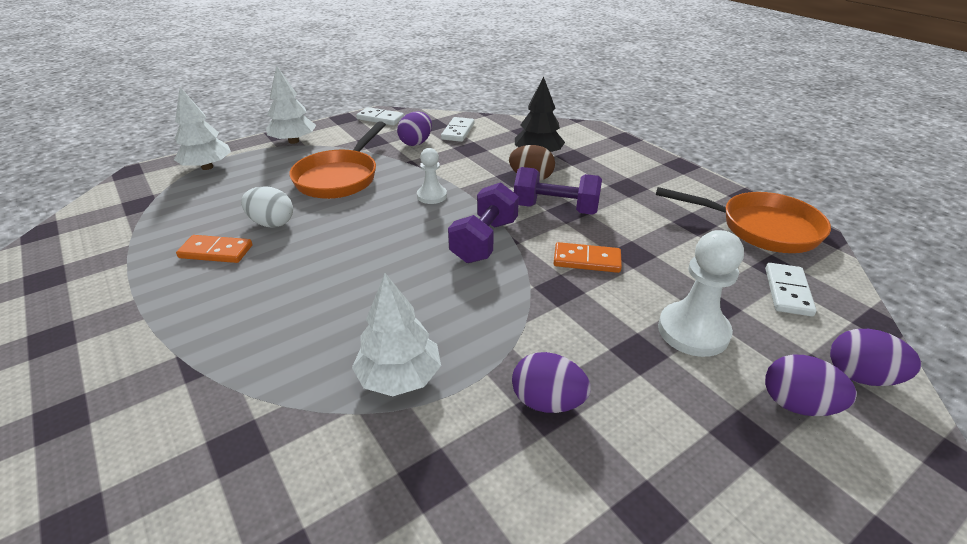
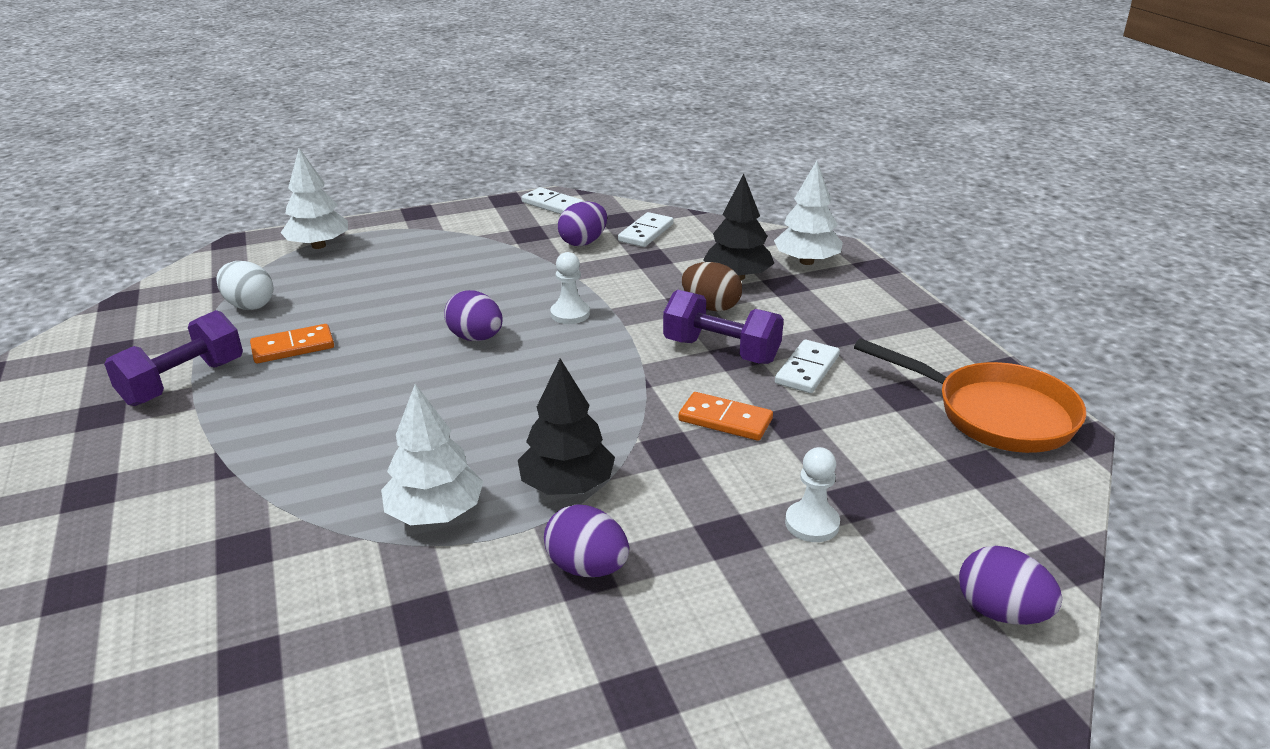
camera: 15 degrees right, 5 degrees down
orange domino [176,235,252,263] -> orange domino turned 45 degrees counterclockwise [250,324,334,363]
white egg [241,186,293,228] -> white egg moved to [216,261,274,310]
white tree [266,65,316,144] -> white tree moved to [774,161,843,265]
orange pan [289,121,386,199] -> none
purple dumbbell [448,182,519,263] -> purple dumbbell moved to [104,310,243,406]
white pawn [658,230,744,357] -> white pawn [785,447,840,542], size x0.60
white domino [765,263,817,317] -> white domino moved to [775,340,840,393]
purple egg [765,355,857,416] -> purple egg moved to [444,290,503,341]
none -> black tree [518,359,615,495]

